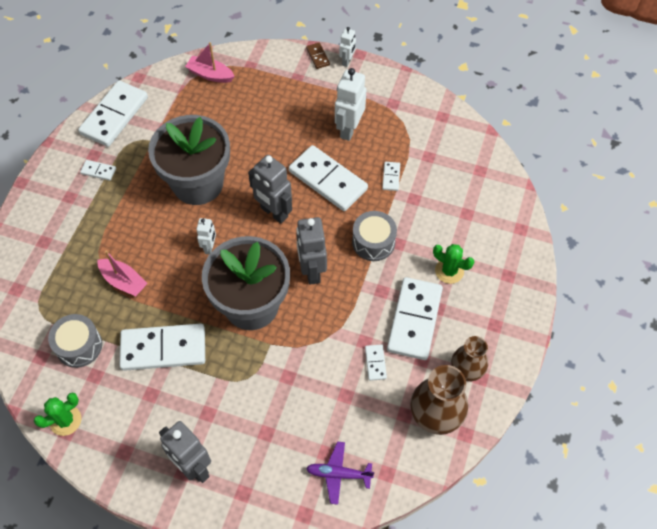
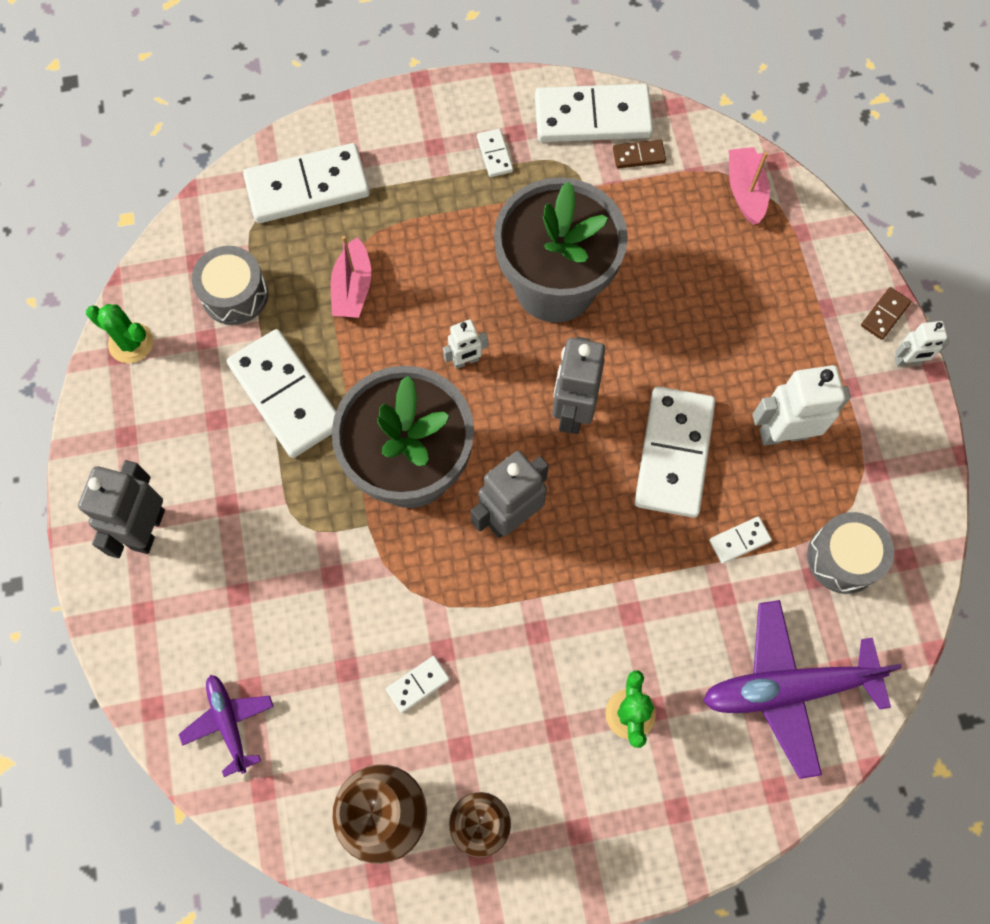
camera: 60 degrees right, 10 degrees up
grey drum [352,211,397,261] -> grey drum moved to [807,512,894,594]
white domino [387,277,443,360] -> white domino moved to [243,143,370,223]
none -> brown domino [613,140,666,168]
none -> purple plane [703,600,902,779]

